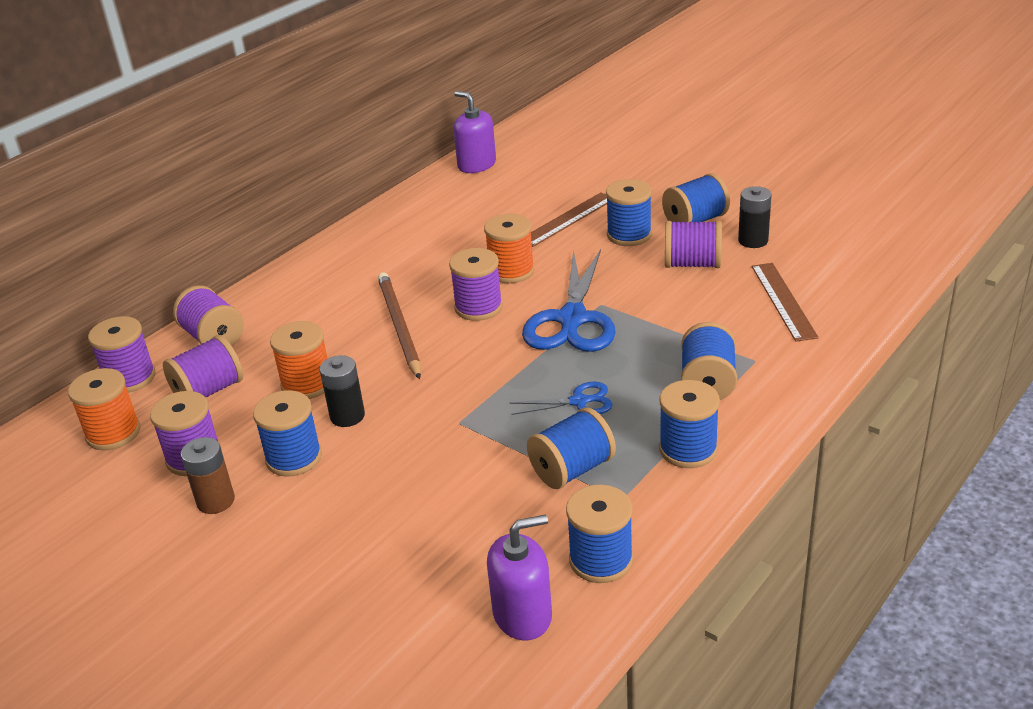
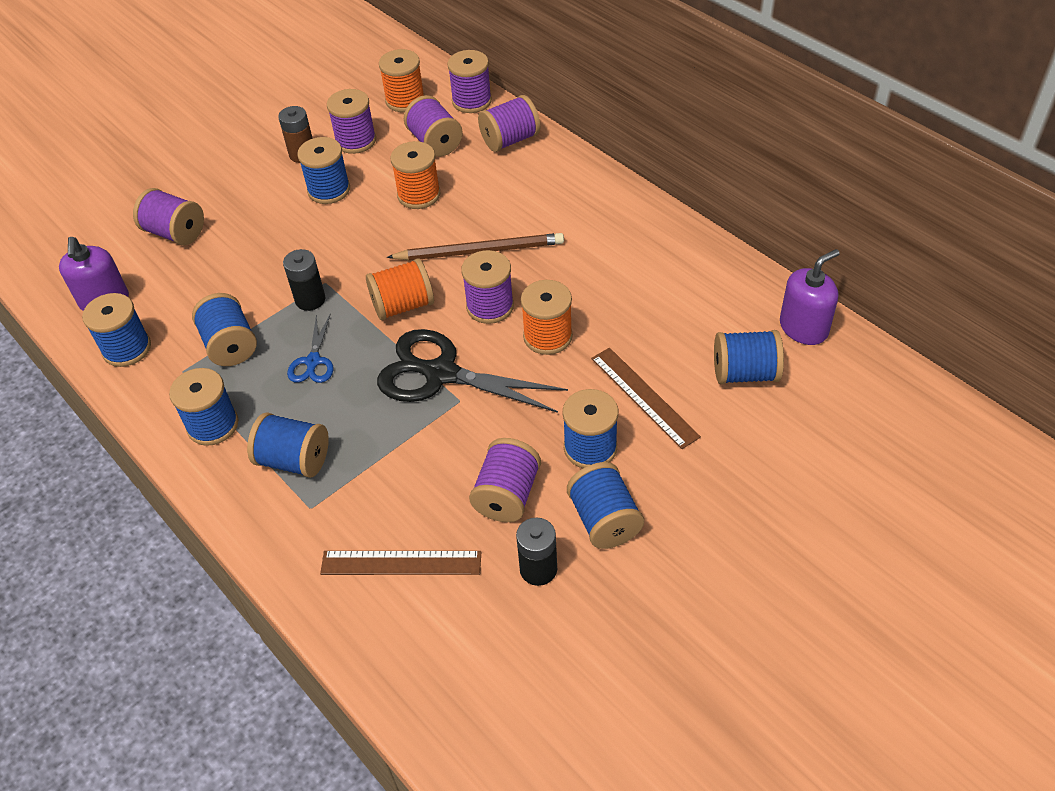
camera: 100 degrees right, 15 degrees up
black battery [320,355,365,427] -> black battery moved to [283,249,325,311]
blue scissors [522,249,616,352] -> black scissors [377,329,568,413]
none -> purple spool [133,188,204,245]
none -> orange spool [366,258,434,320]
none -> blue spool [714,330,784,384]

